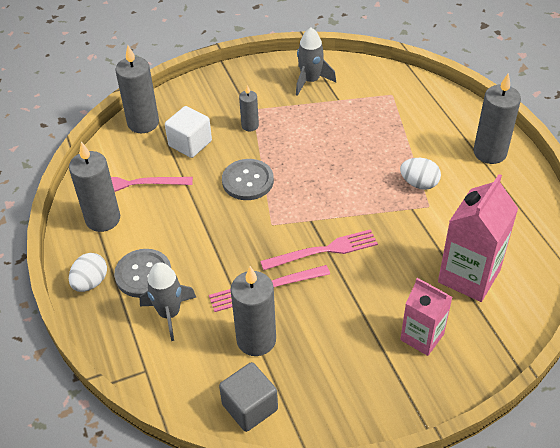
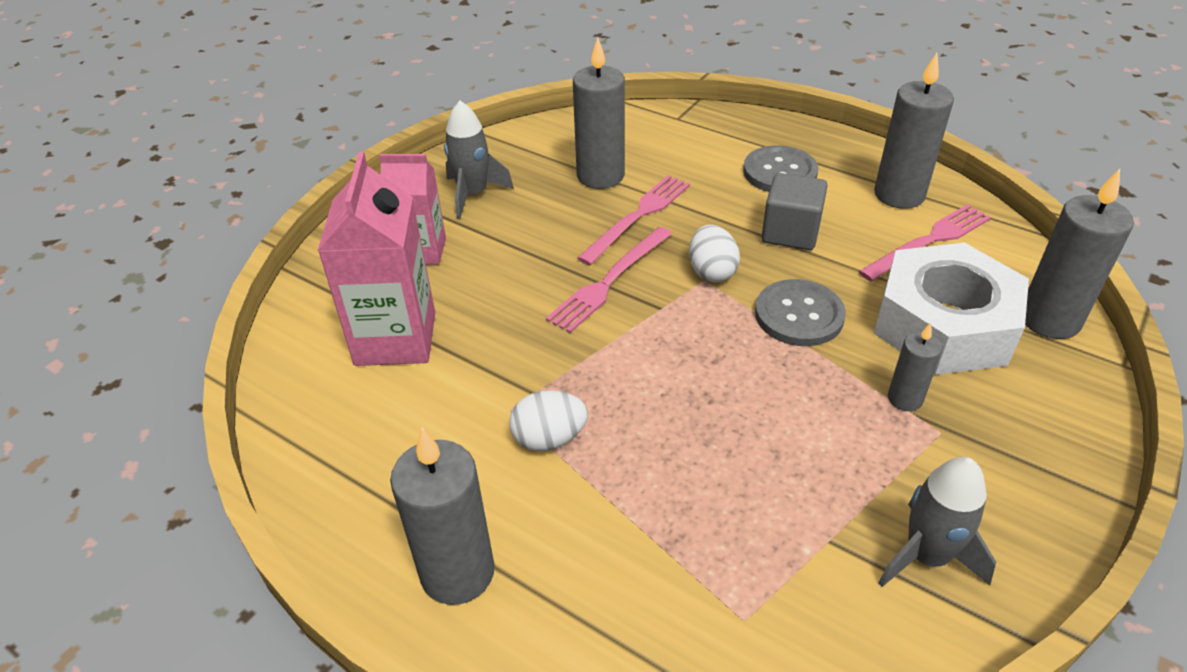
camera: 145 degrees right, 5 degrees down
white egg [69,253,107,292] -> white egg moved to [689,225,740,283]
grey rocket [139,262,196,341] -> grey rocket moved to [444,101,514,219]
white cube [165,106,212,158] -> white nut [874,242,1029,375]
grey cube [219,362,278,432] -> grey cube moved to [762,173,828,250]

